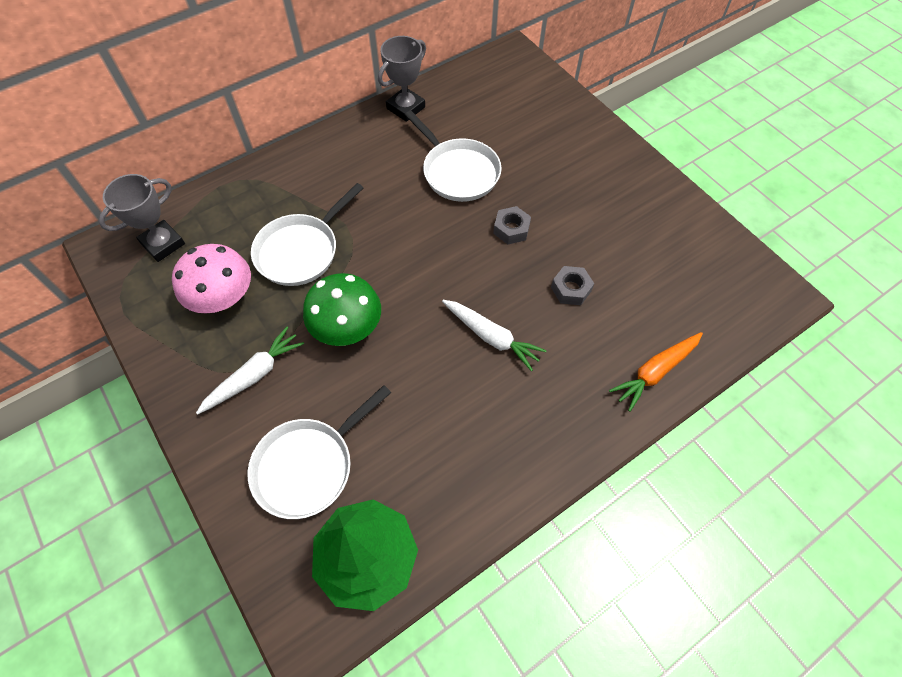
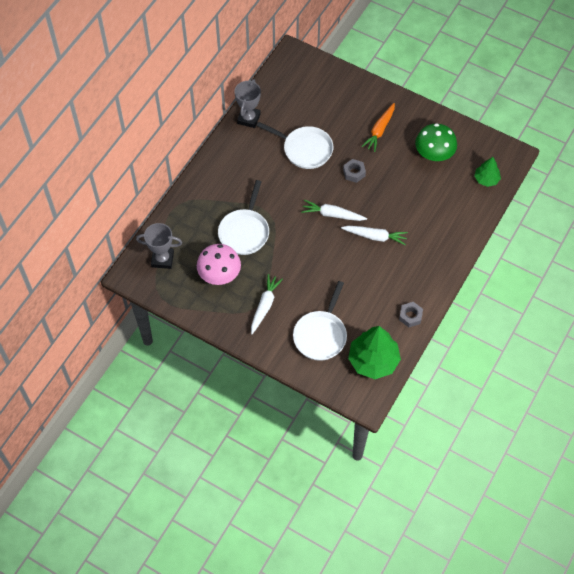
camera: 25 degrees left, 0 degrees up
grey trophy [98,174,185,262] -> grey trophy turned 75 degrees clockwise [136,223,182,269]
green mushroom [303,273,381,346] -> green mushroom moved to [415,123,457,161]
grey nut [551,266,594,305] -> grey nut moved to [399,302,423,327]
orange carrot [609,332,703,412] -> orange carrot moved to [362,103,395,152]
none -> white carrot [301,200,367,221]
none -> green tree [474,157,501,187]

